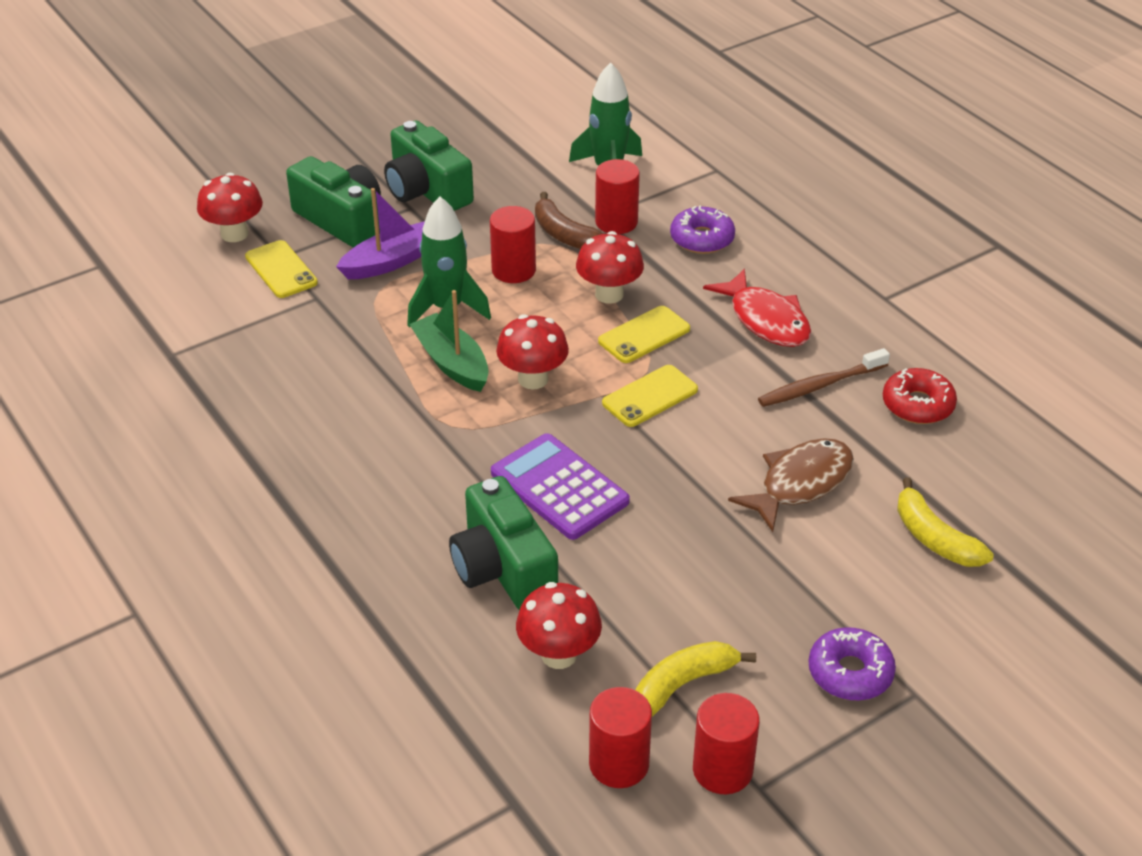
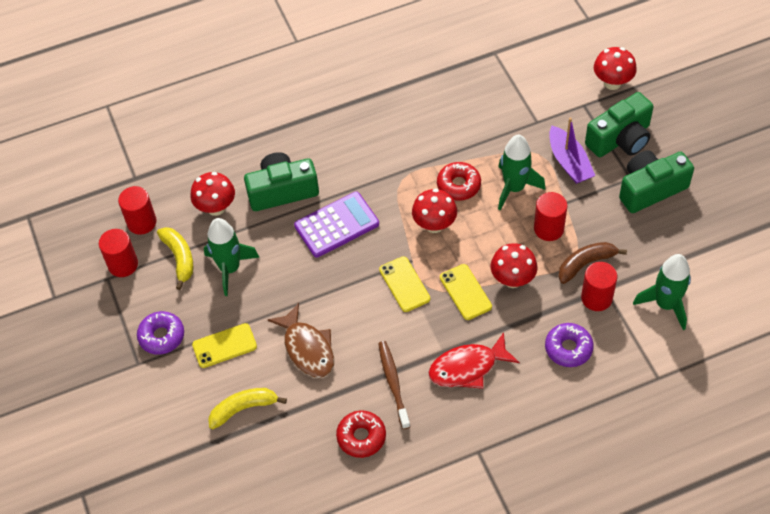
camera: 105 degrees right, 15 degrees up
yellow phone [245,240,318,298] -> yellow phone moved to [192,323,257,368]
green boat [409,290,489,392] -> red donut [437,162,481,201]
none -> green rocket [204,218,260,296]

